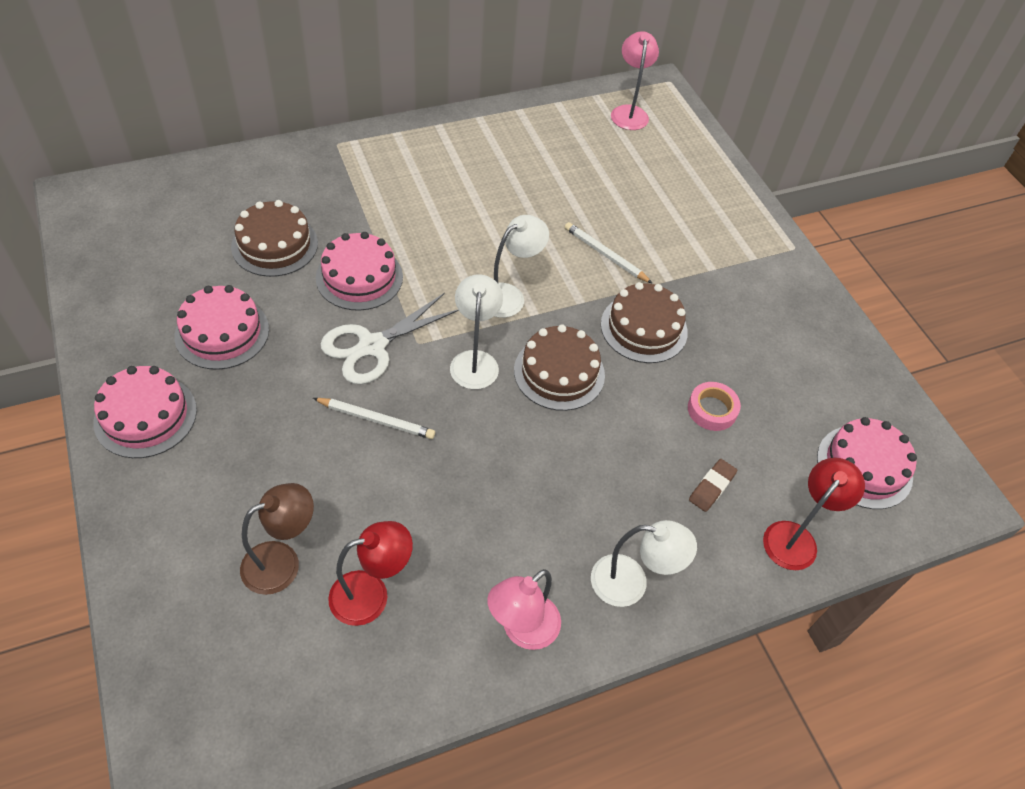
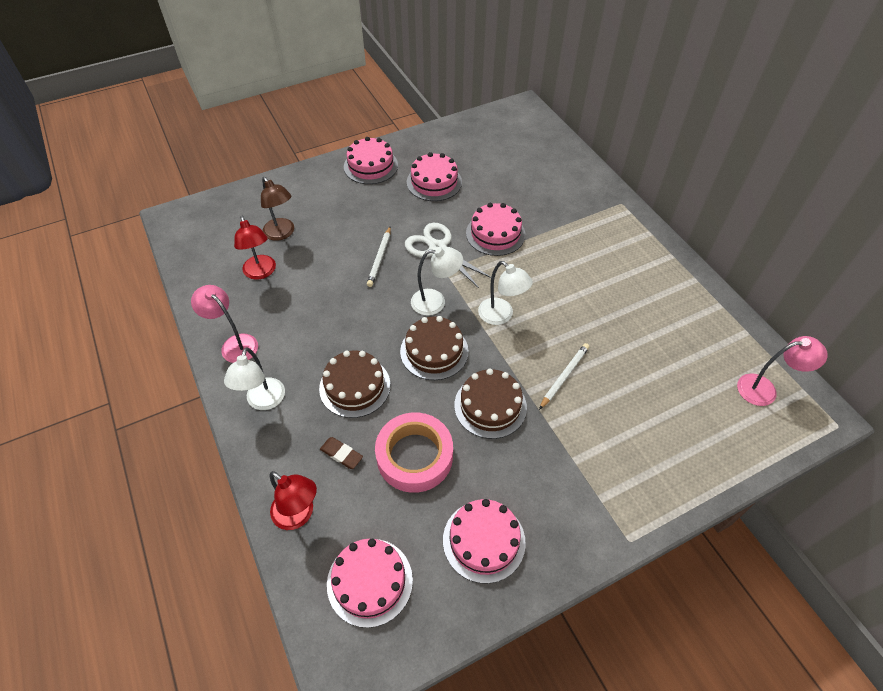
camera: 90 degrees right, 0 degrees up
brown cake [231,200,318,277] -> brown cake moved to [319,351,390,418]
pink tape [688,382,741,431] -> pink tape [375,412,453,493], size x1.87
none -> pink cake [443,499,526,584]

